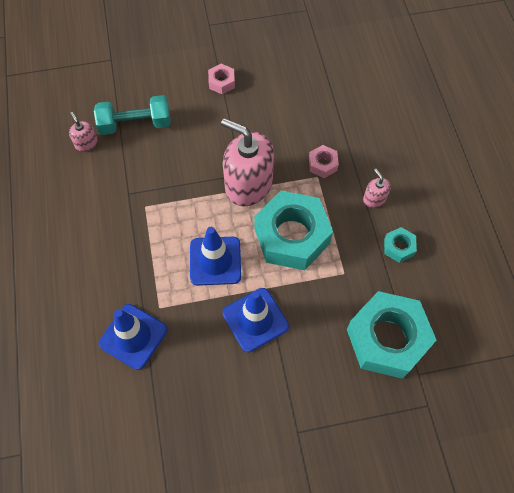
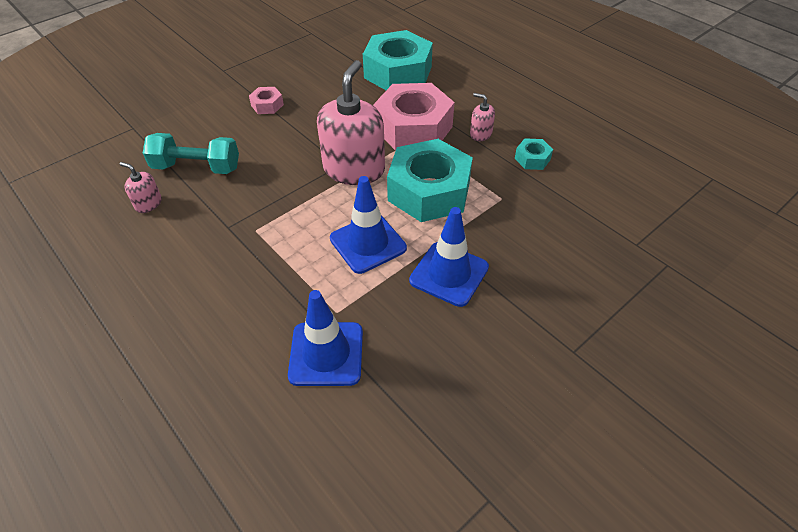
camera: 30 degrees left, 15 degrees down
turquoise dumbbell [94,95,171,135] -> turquoise dumbbell turned 45 degrees clockwise [143,133,239,174]
pink soap dispenser [221,118,274,206] -> pink soap dispenser turned 105 degrees clockwise [317,60,385,185]
pink nut [309,145,339,178] -> pink nut [373,83,455,151], size x2.31
turquoise nut [347,291,436,379] -> turquoise nut moved to [363,30,433,90]

